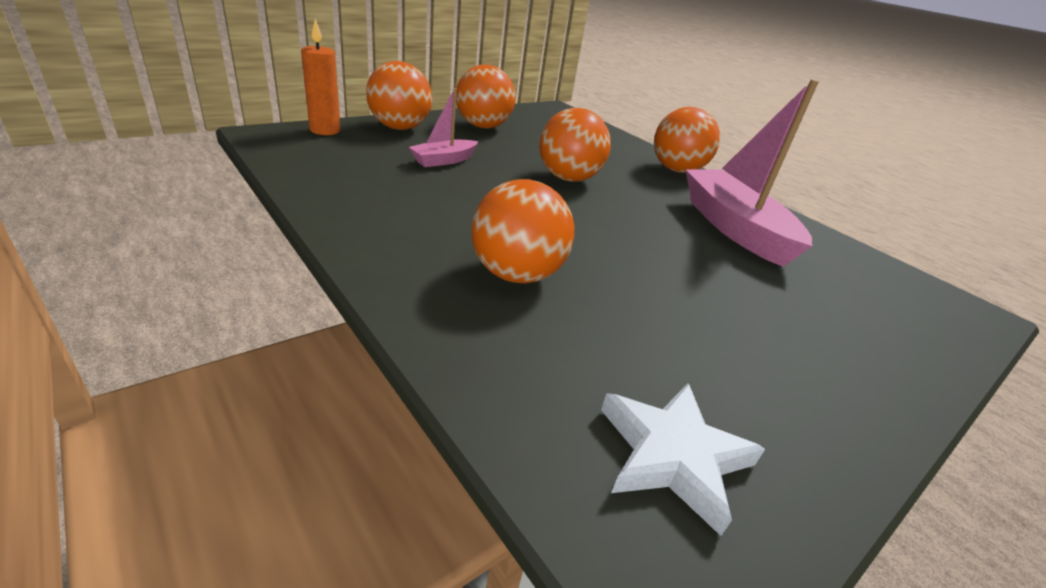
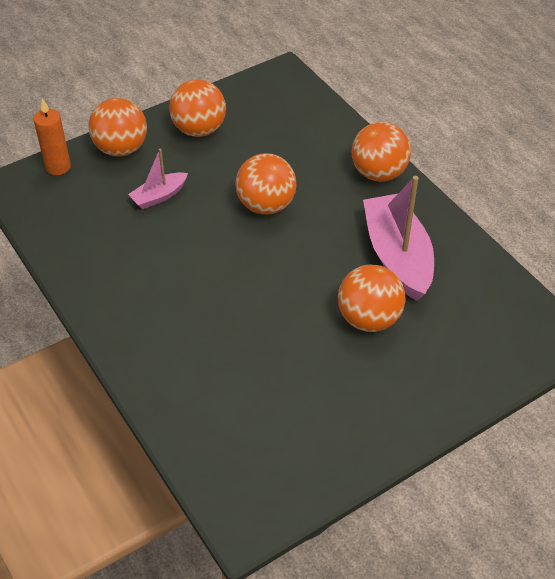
camera: 10 degrees right, 15 degrees up
orange ball [472,179,574,283] -> orange ball moved to [338,265,406,332]
white star [601,383,765,536] -> none

